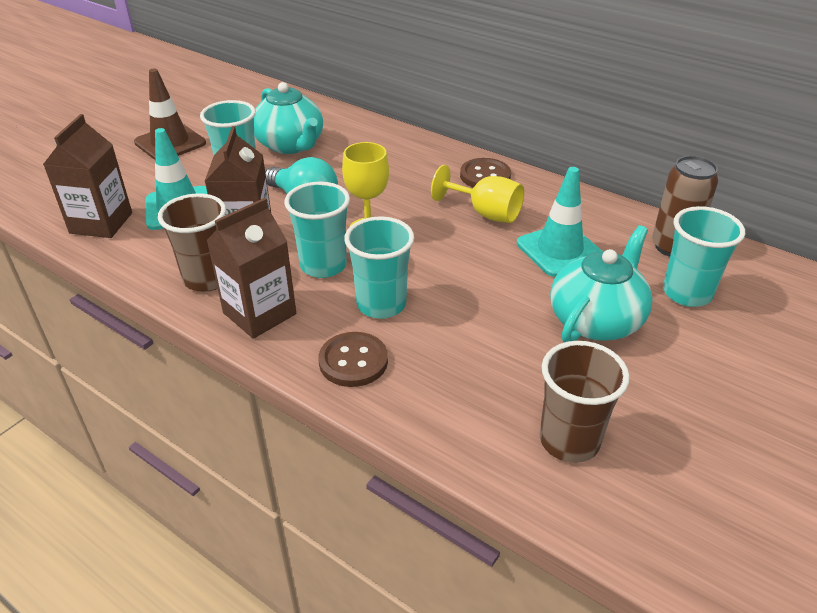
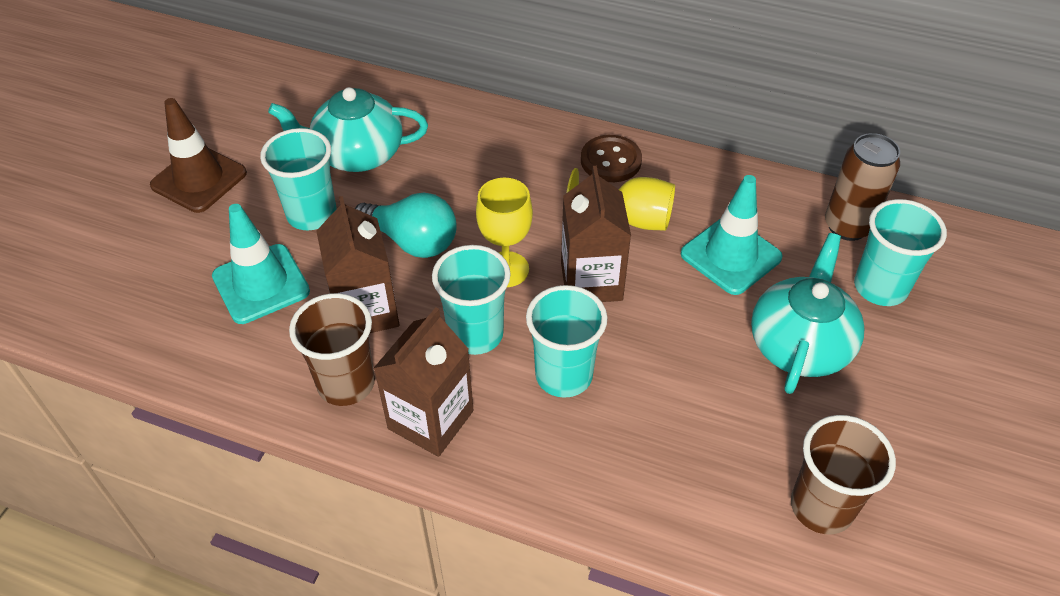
camera: 15 degrees left, 10 degrees up
brown carton [43,114,132,238] -> brown carton moved to [561,166,631,302]
turquoise teapot [254,82,323,154] -> turquoise teapot turned 135 degrees clockwise [268,87,428,172]
brown button [318,332,388,387] -> none

